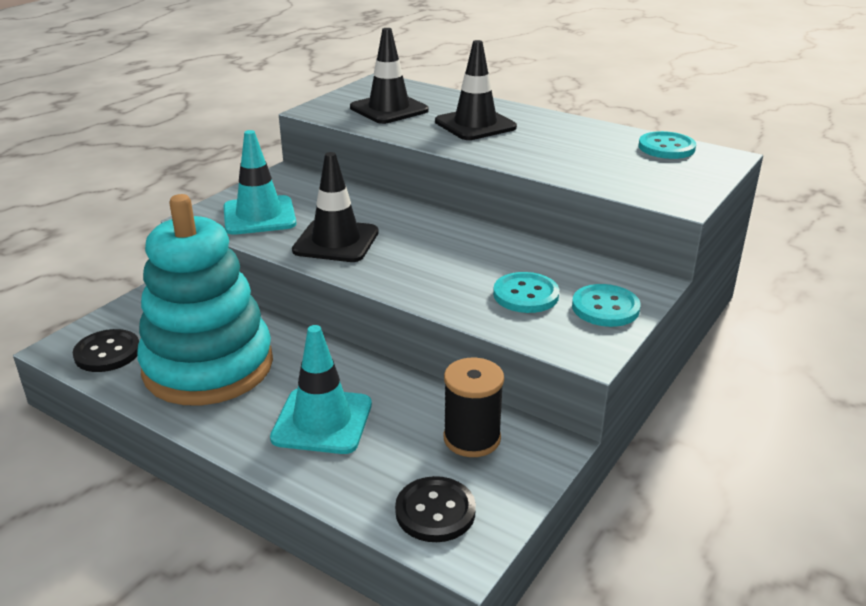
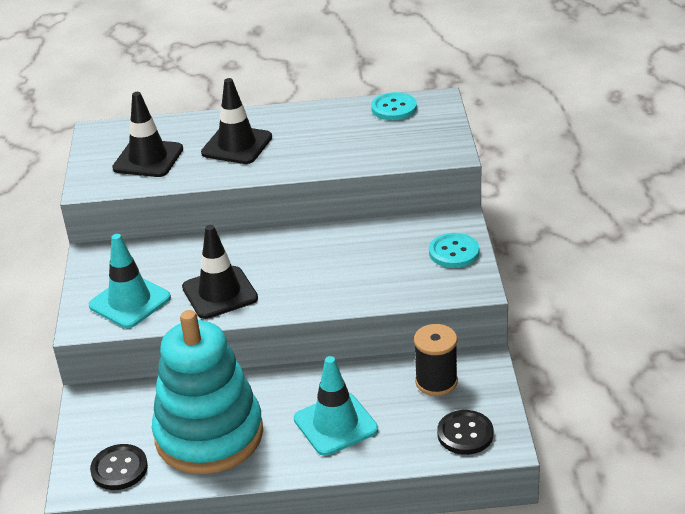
camera: 35 degrees left, 5 degrees up
turquoise button [493,272,559,313] -> none

